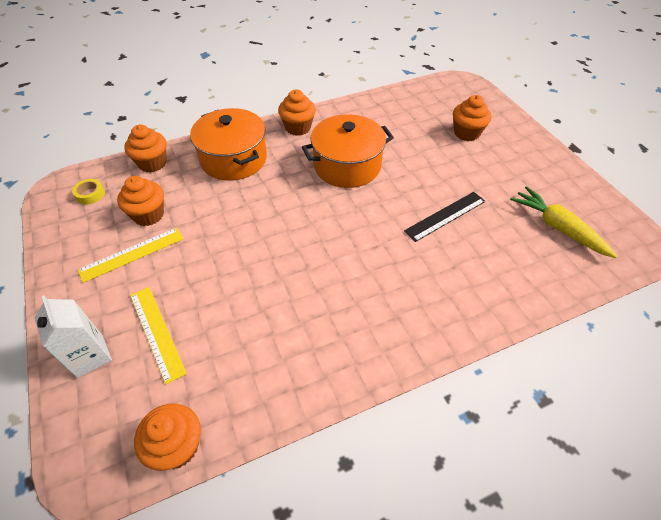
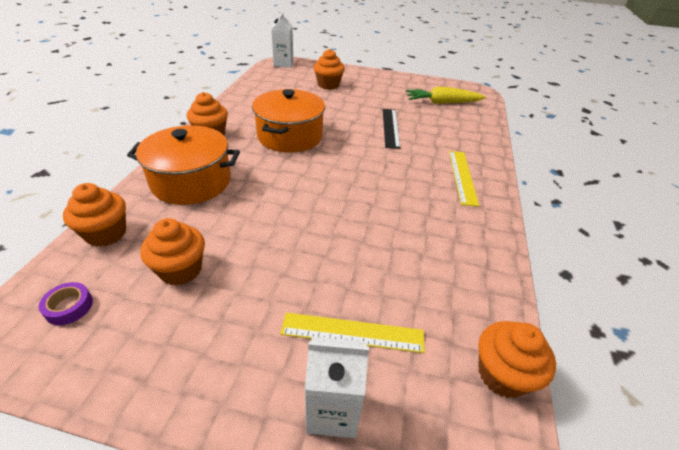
camera: 55 degrees left, 10 degrees down
yellow tape [72,179,105,205] -> purple tape [39,282,93,325]
yellow ruler [78,228,183,283] -> yellow ruler moved to [449,151,479,207]
none -> white carton [271,12,293,68]

